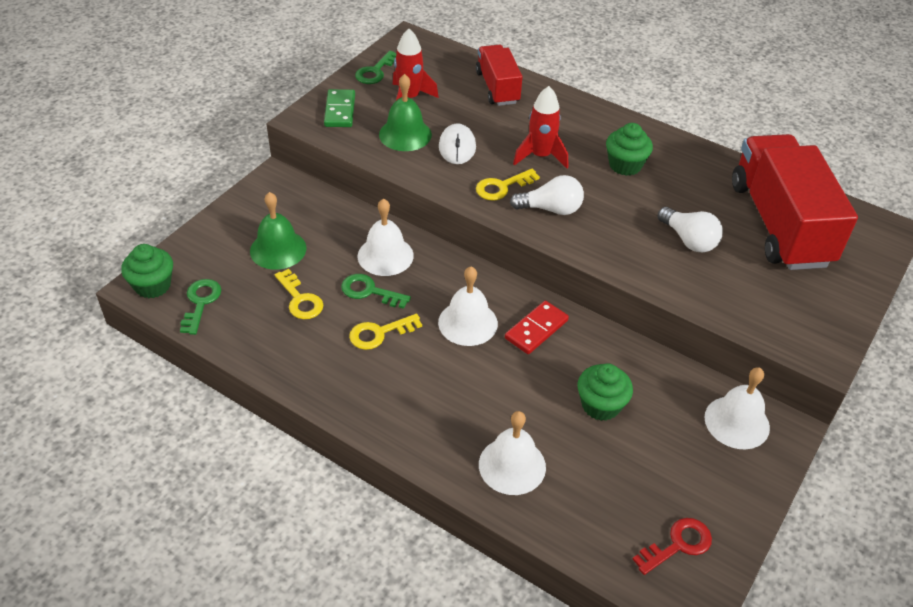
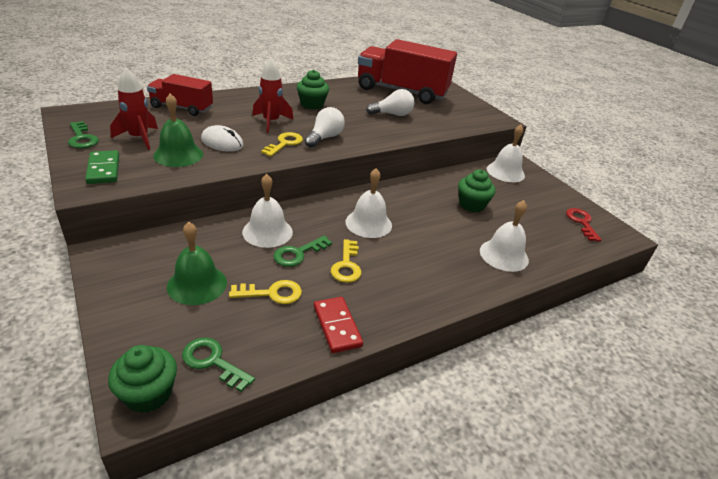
camera: 65 degrees left, 10 degrees down
green domino [324,89,355,127] -> green domino turned 45 degrees clockwise [85,150,119,184]
yellow key [476,169,540,201] -> yellow key turned 150 degrees counterclockwise [261,132,303,157]
red domino [505,301,569,354] -> red domino moved to [314,297,363,353]

